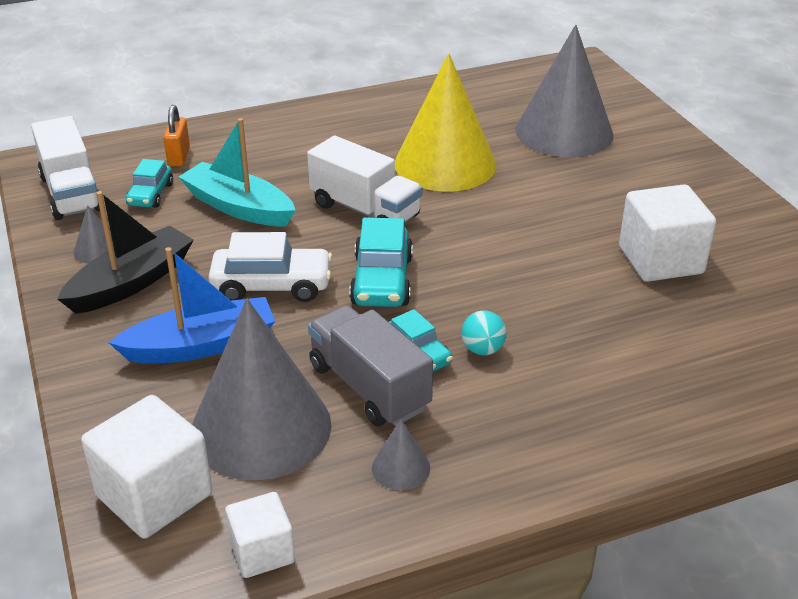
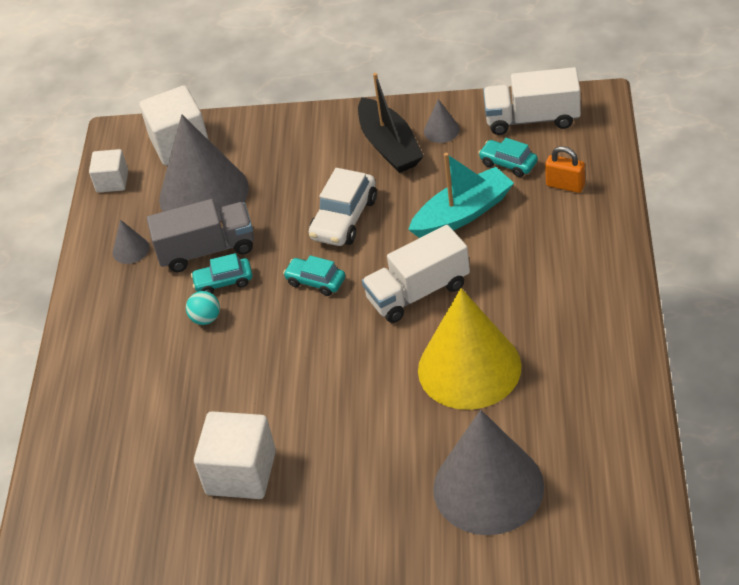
camera: 120 degrees right, 10 degrees up
blue boat [108,247,275,364] -> none
turquoise car [349,218,413,307] -> turquoise car [283,255,345,296], size x0.62

